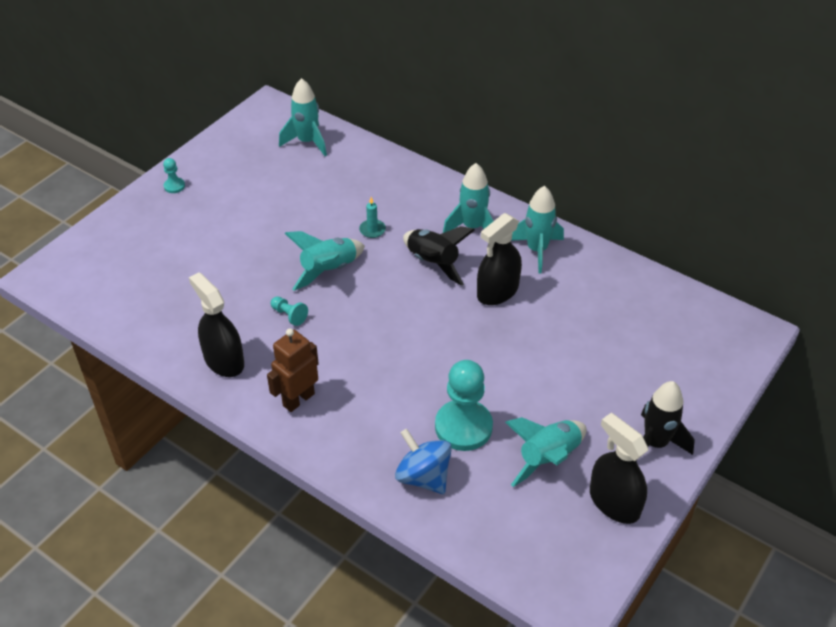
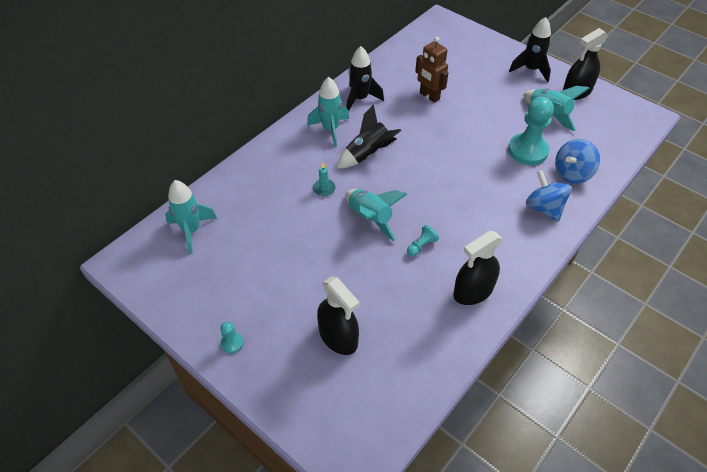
camera: 85 degrees left, 5 degrees up
brown robot [267,328,319,412] -> brown robot moved to [415,37,448,103]
black spray bottle [477,213,522,305] -> black spray bottle moved to [317,276,360,355]
turquoise rocket [511,186,564,273] -> black rocket [346,46,384,112]
none -> blue spinning top [526,170,572,222]

